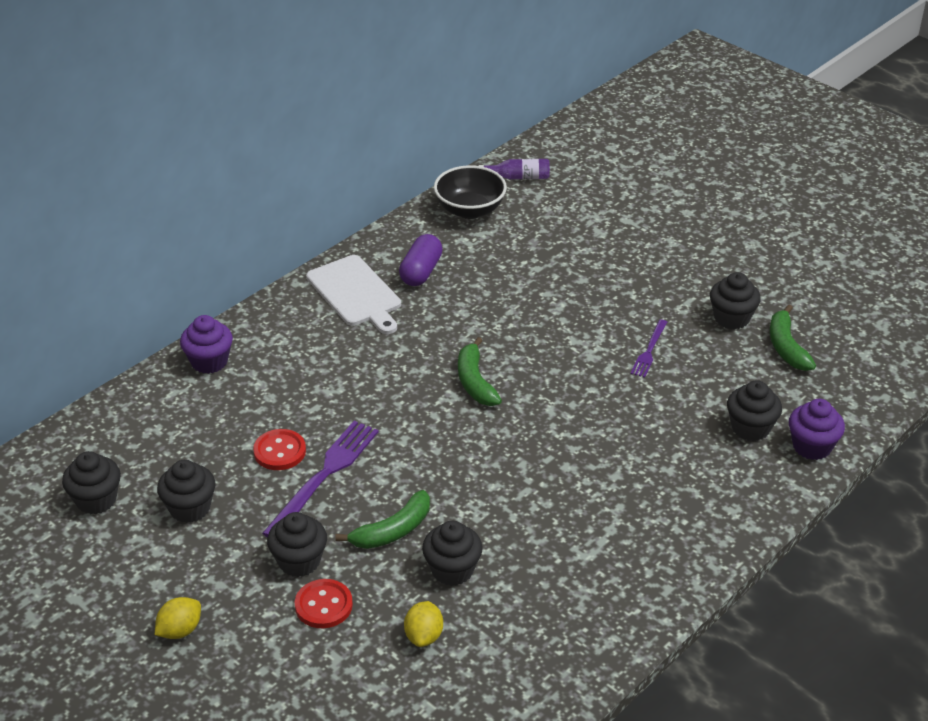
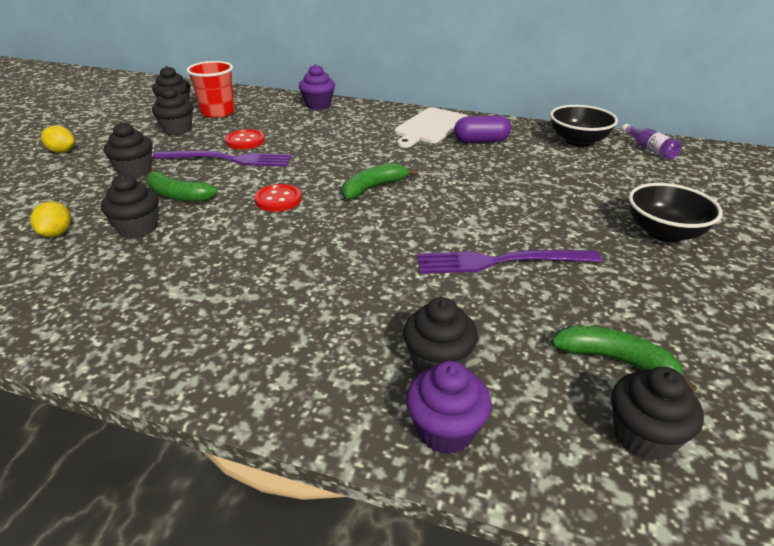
camera: 65 degrees right, 5 degrees down
red button [295,579,353,628] -> red button moved to [254,184,302,212]
yellow lemon [404,601,443,647] -> yellow lemon turned 75 degrees counterclockwise [30,201,71,238]
purple fork [631,319,667,378] -> purple fork [417,250,602,274], size x1.84
black cupcake [710,272,761,330] -> black cupcake moved to [611,367,704,461]
green banana [770,305,816,371] -> green banana turned 60 degrees clockwise [551,326,697,393]
none -> red cup [186,61,235,118]
none -> black bowl [629,183,723,242]

